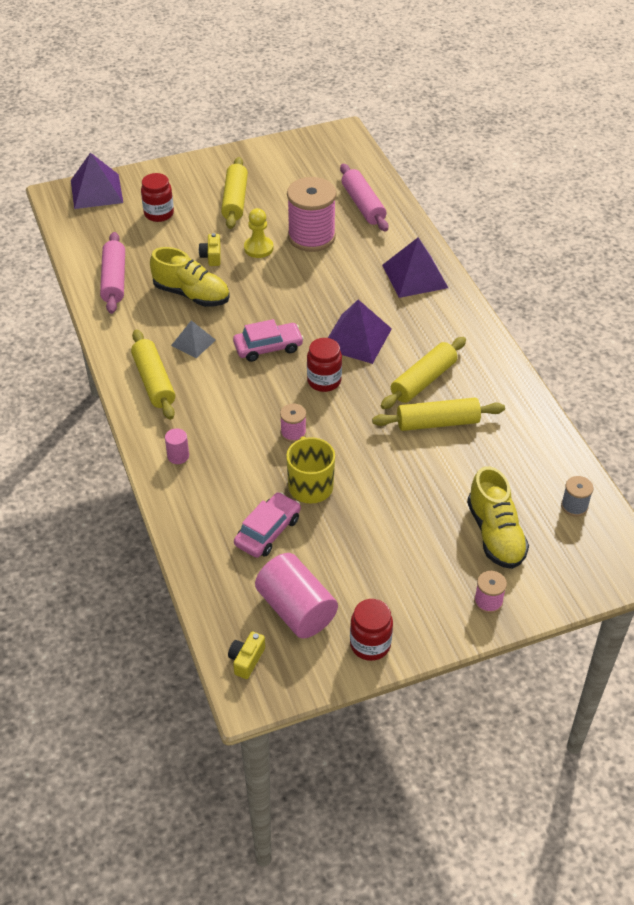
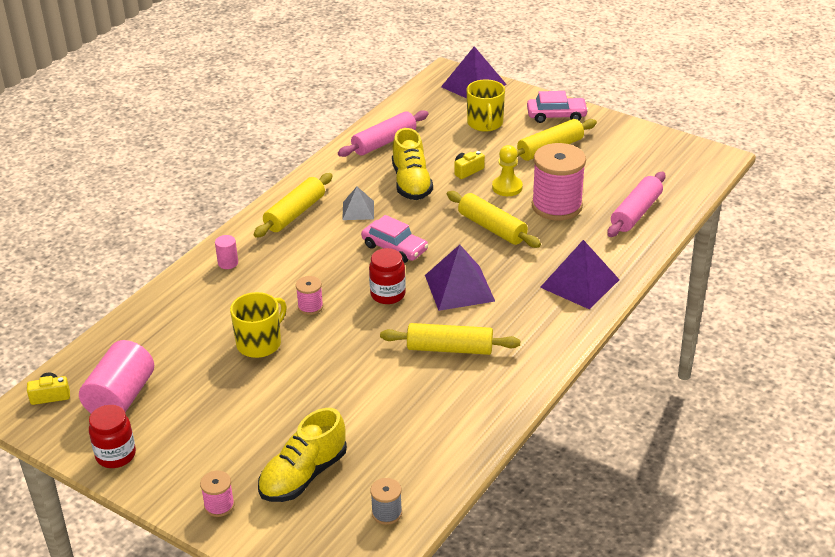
camera: 55 degrees right, 10 degrees down
red jar [141,173,174,222] -> yellow mug [467,79,505,132]
pink car [234,492,301,558] -> pink car moved to [527,91,588,123]
yellow rolling pin [372,398,505,431] -> yellow rolling pin moved to [447,191,541,248]

